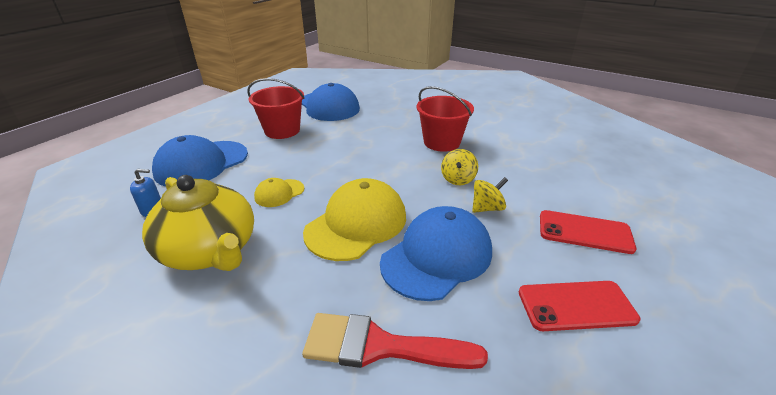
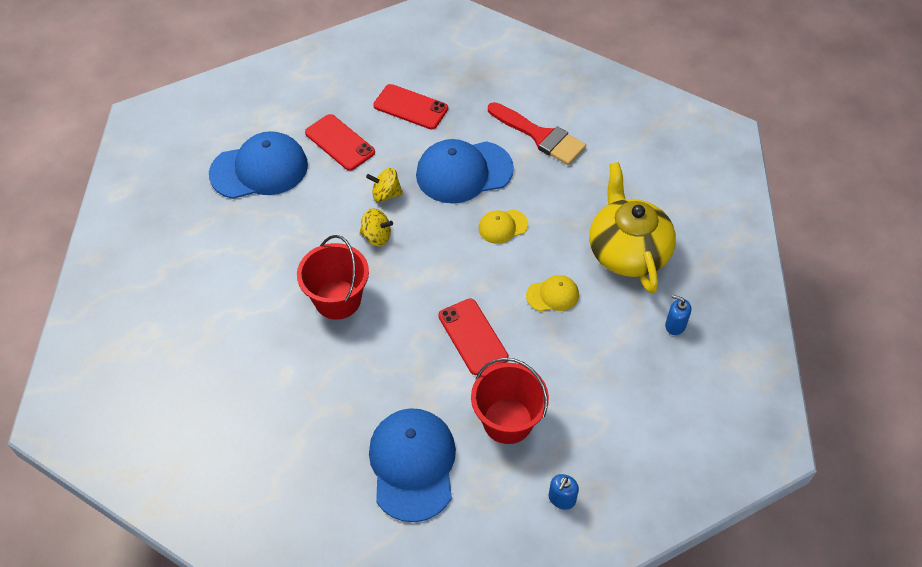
camera: 150 degrees left, 20 degrees up
blue cap [152,135,248,186] -> blue cap moved to [209,131,308,199]
yellow cap [303,178,406,261] -> yellow cap [479,209,528,244], size x0.50
yellow spinning top [441,149,478,185] -> yellow spinning top turned 60 degrees clockwise [360,208,393,246]
none -> red phone [438,299,509,375]
none -> blue soap dispenser [549,474,579,510]

